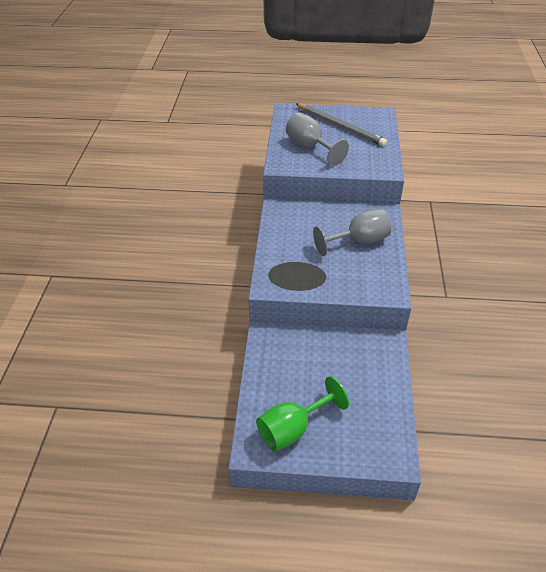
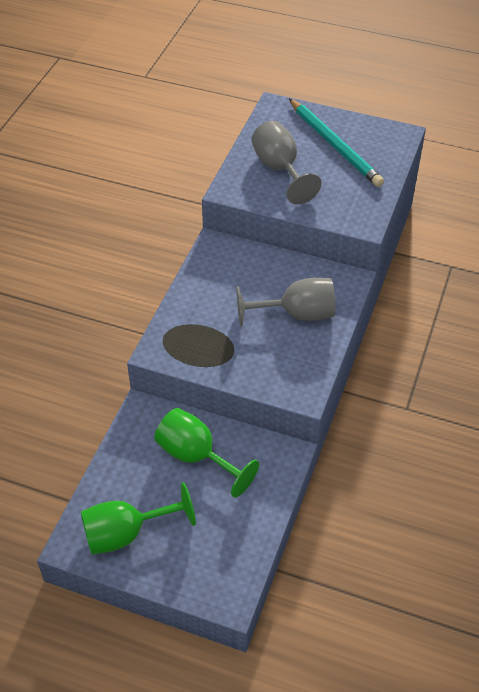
camera: 15 degrees right, 5 degrees up
grey pencil [296,103,387,146] -> turquoise pencil [289,98,384,187]
none -> green goblet [154,408,259,498]

